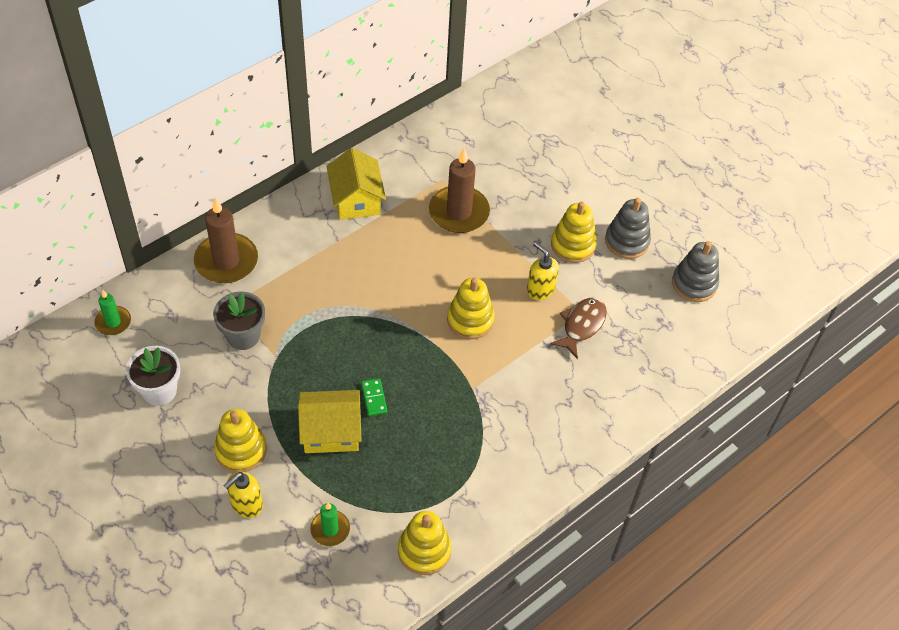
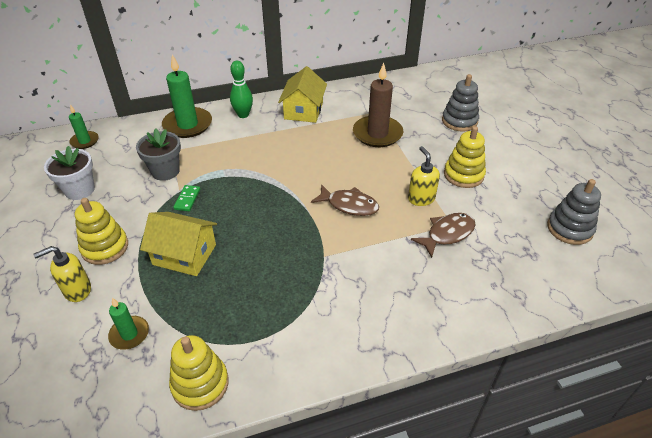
camera: 25 degrees right, 10 degrees down
brown candle [194,197,258,283] -> green candle [162,54,212,138]
green domino [361,378,387,416] -> green domino moved to [173,185,200,211]
yellow stacking toy [447,278,495,339] -> brown fish [311,184,379,216]
grey stacking toy [605,198,651,259] -> grey stacking toy moved to [442,74,479,132]
none -> green bowling pin [230,61,253,118]

